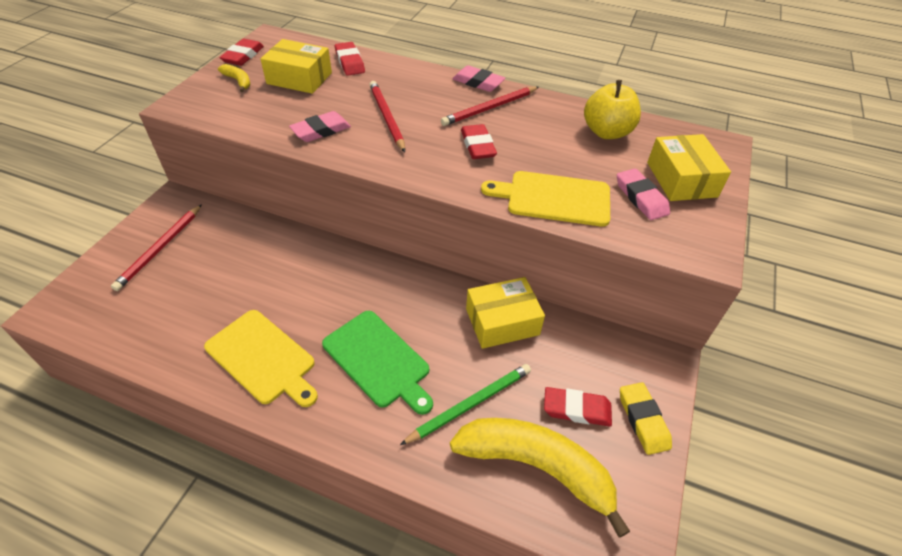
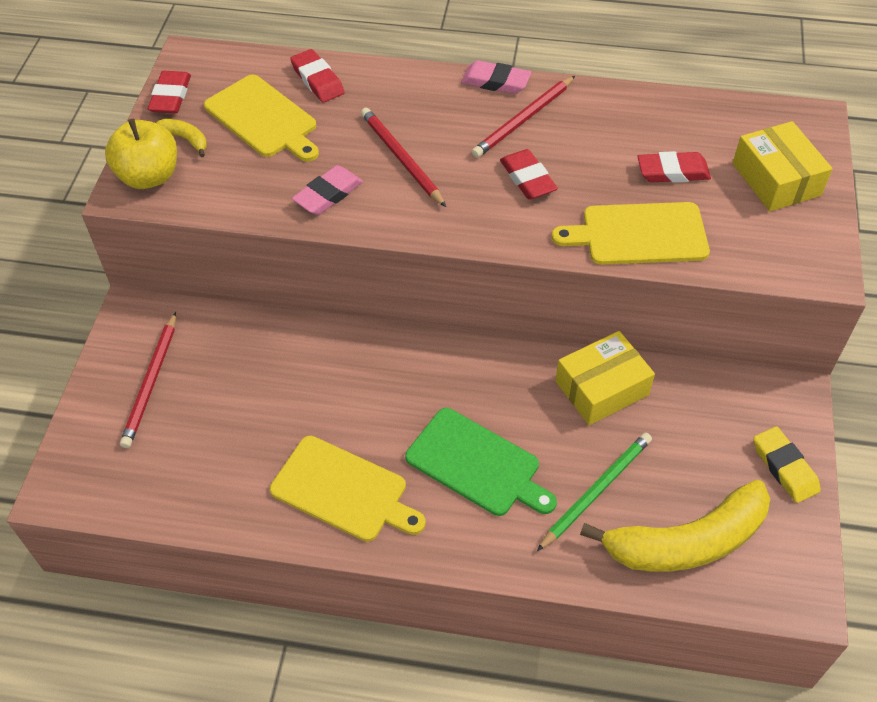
camera: 10 degrees left, 5 degrees up
yellow box [261,39,332,94] -> yellow cutting board [204,75,319,162]
yellow banana [450,418,630,538] -> yellow banana turned 150 degrees clockwise [580,479,770,572]
red eraser [544,387,612,427] -> red eraser moved to [637,151,711,183]
yellow apple [584,80,641,139] -> yellow apple moved to [105,119,177,189]
pink eraser [617,169,670,220] -> none

